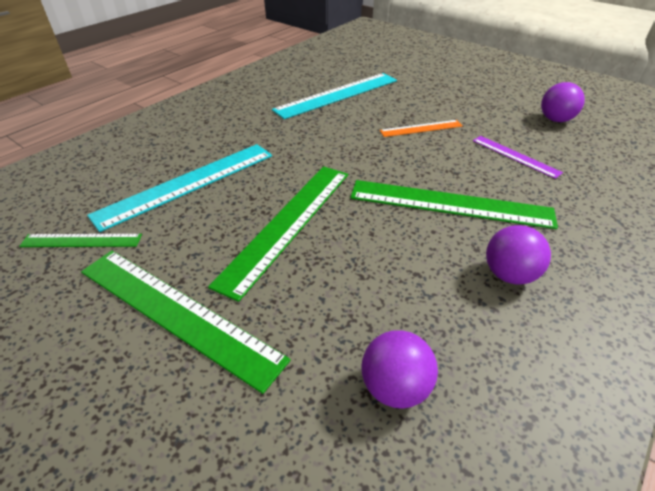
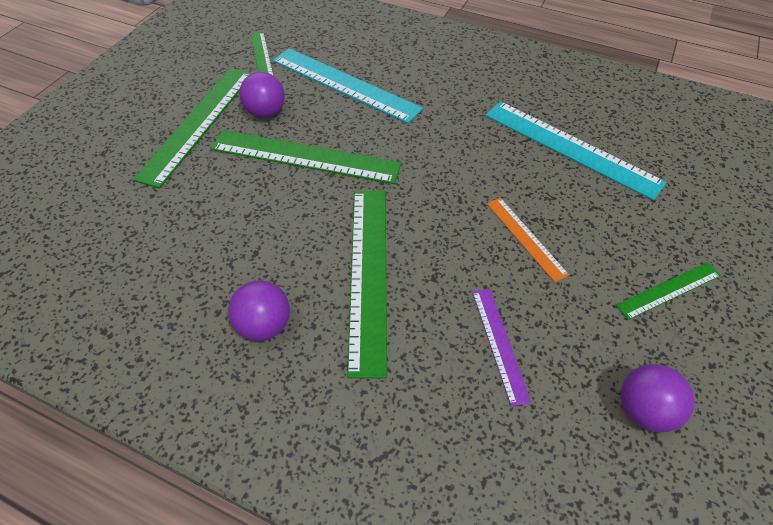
camera: 75 degrees right, 10 degrees up
purple ball [361,330,438,409] -> purple ball moved to [239,72,285,118]
purple ruler [473,136,563,179] -> purple ruler turned 45 degrees counterclockwise [472,289,531,407]
none -> green ruler [616,262,721,320]

